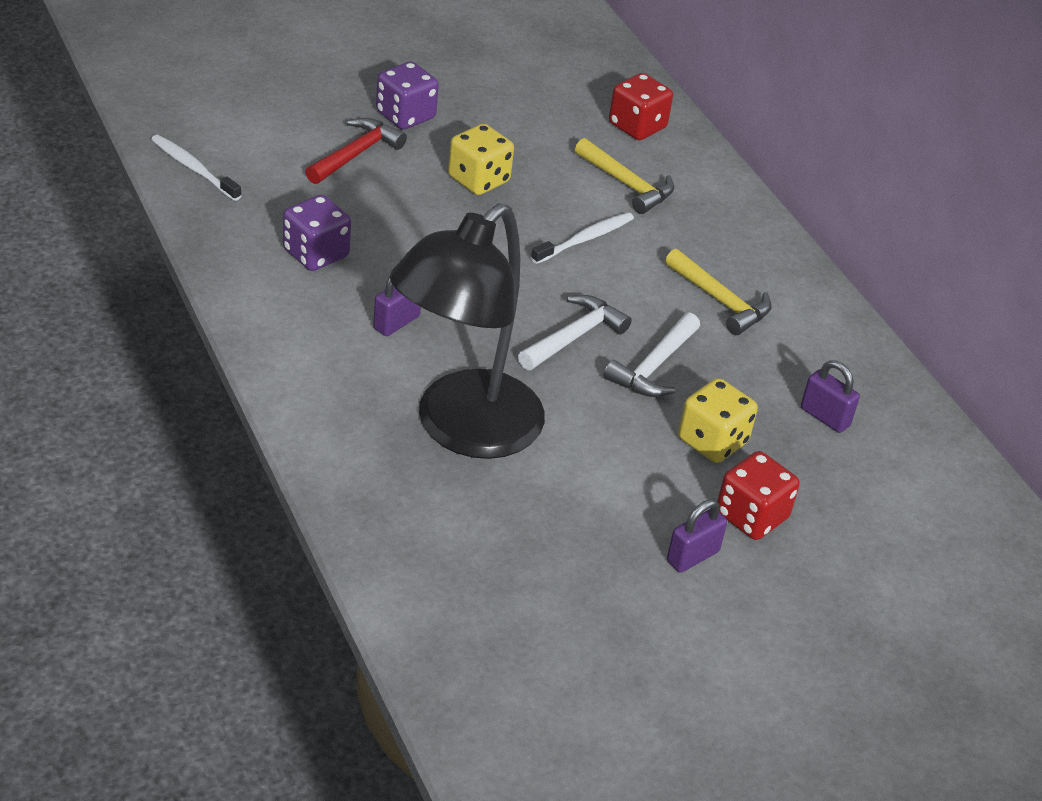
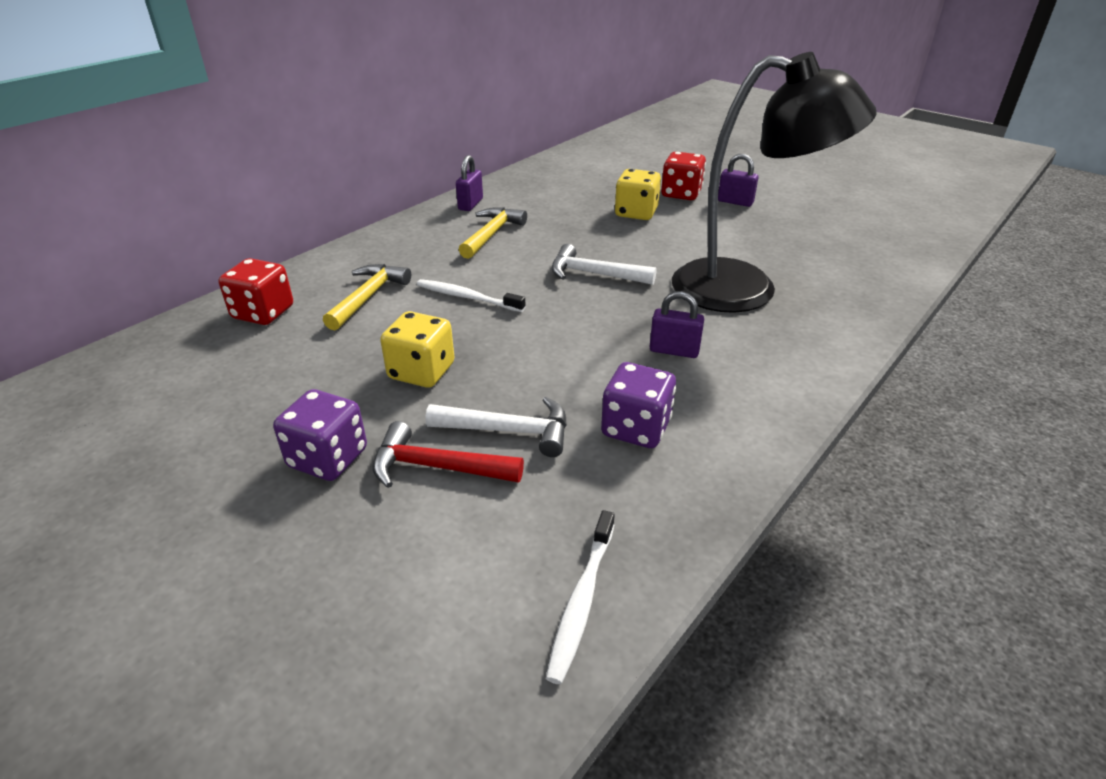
camera: 110 degrees left, 5 degrees down
white hammer [603,313,700,397] -> white hammer moved to [426,397,567,457]
purple padlock [801,360,860,433] -> purple padlock moved to [456,155,483,211]

